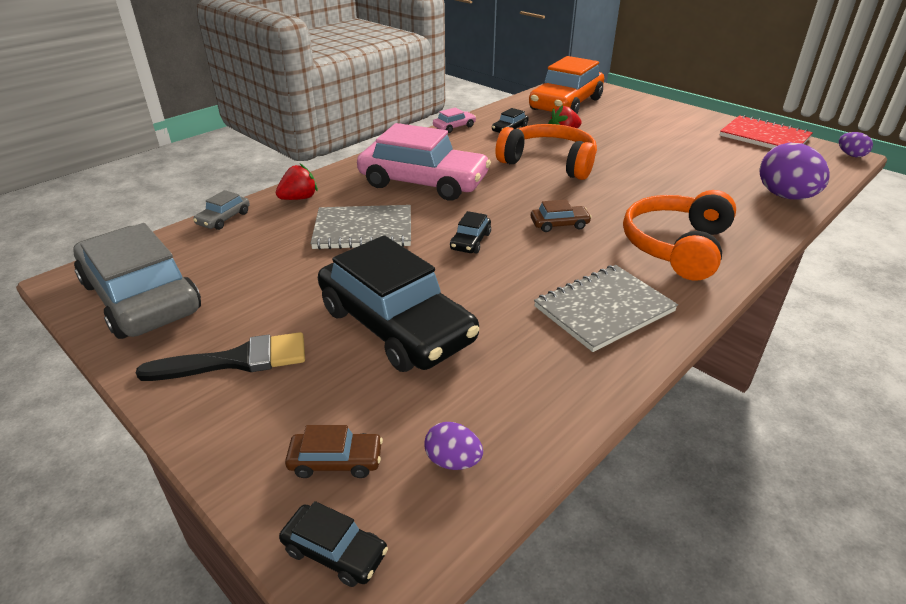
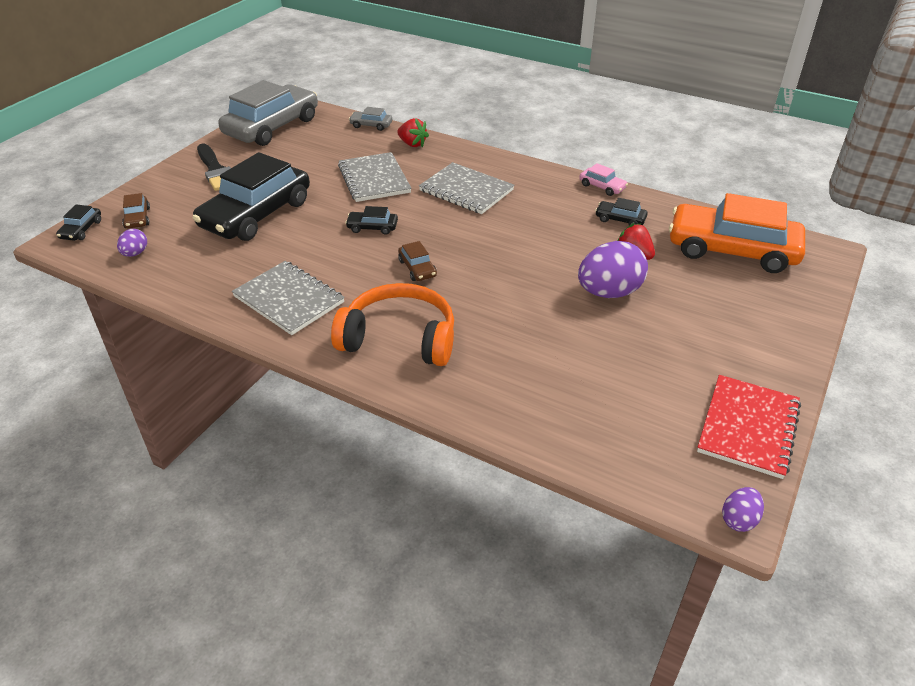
camera: 75 degrees right, 5 degrees up
pink car [357,123,491,201] -> grey notebook [419,162,514,214]
orange headphones [495,124,597,180] -> none
purple egg [760,143,830,199] -> purple egg moved to [578,241,648,298]

